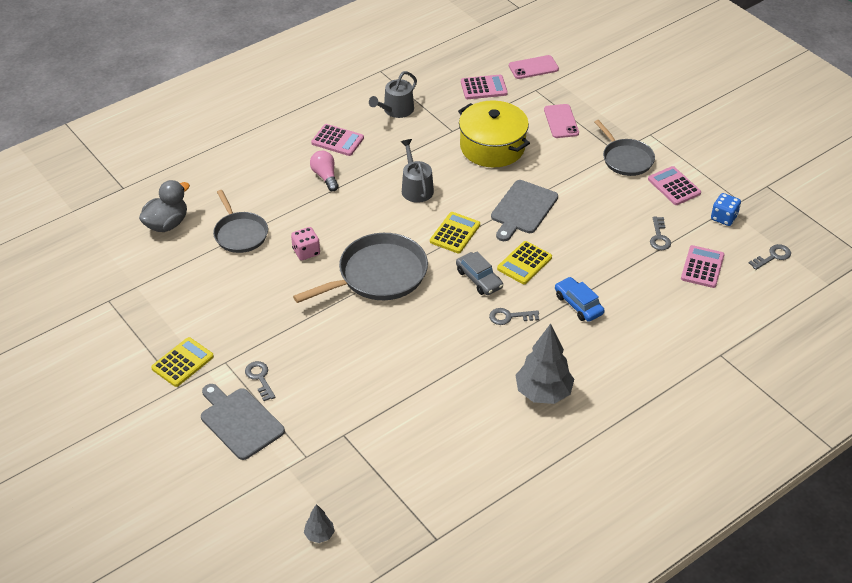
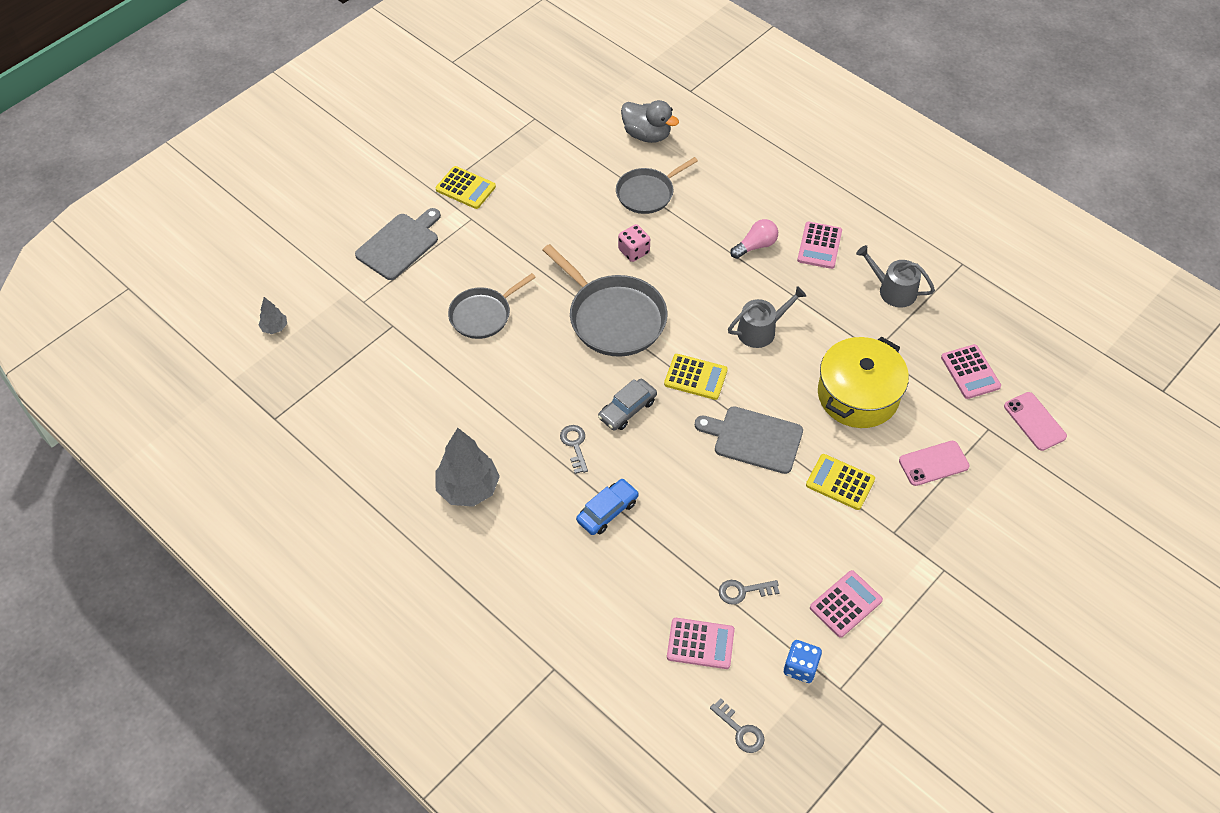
camera: 80 degrees right, 10 degrees up
grey key [245,361,275,401] -> none
yellow calculator [497,241,552,284] -> yellow calculator moved to [806,454,875,510]
grey pan [595,120,655,176] -> grey pan moved to [448,273,536,339]

